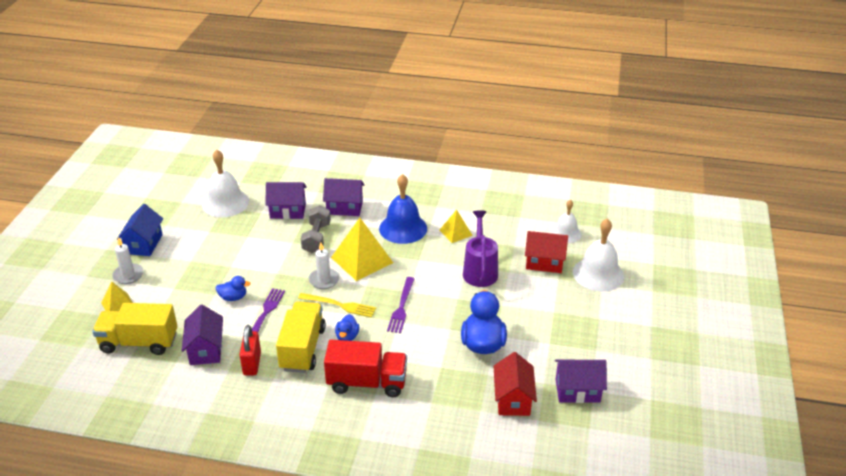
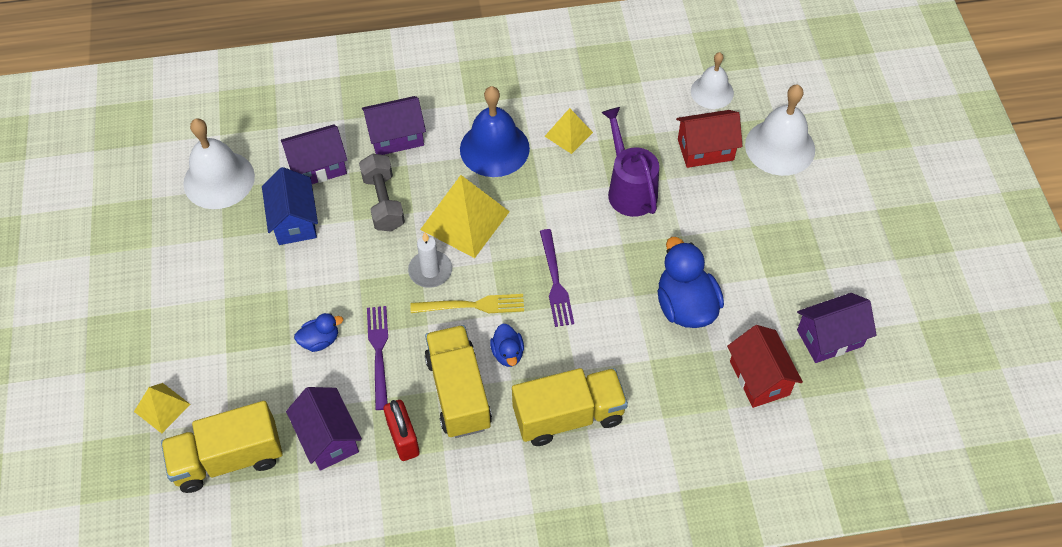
camera: 20 degrees left, 20 degrees up
white candle [112,237,144,284] -> none
blue house [117,204,163,256] -> blue house moved to [262,167,318,245]
red truck [324,340,407,397] -> yellow truck [512,368,628,446]

